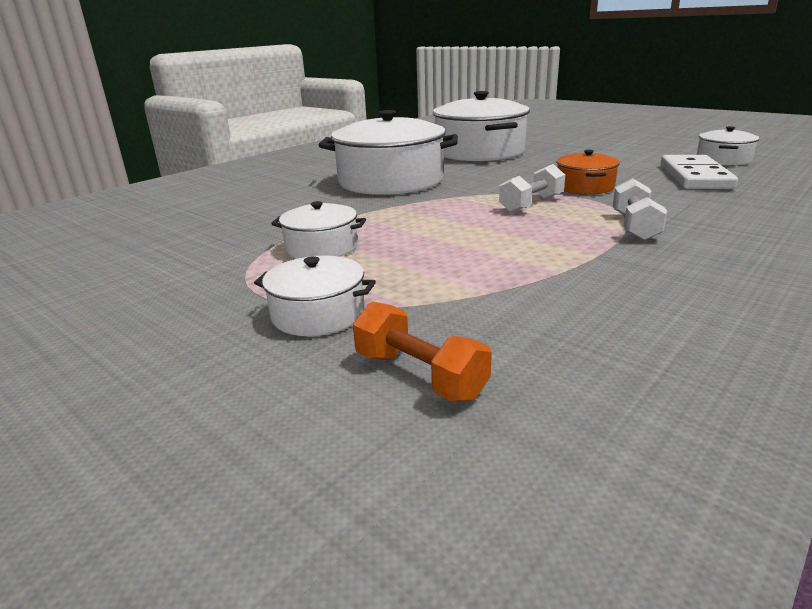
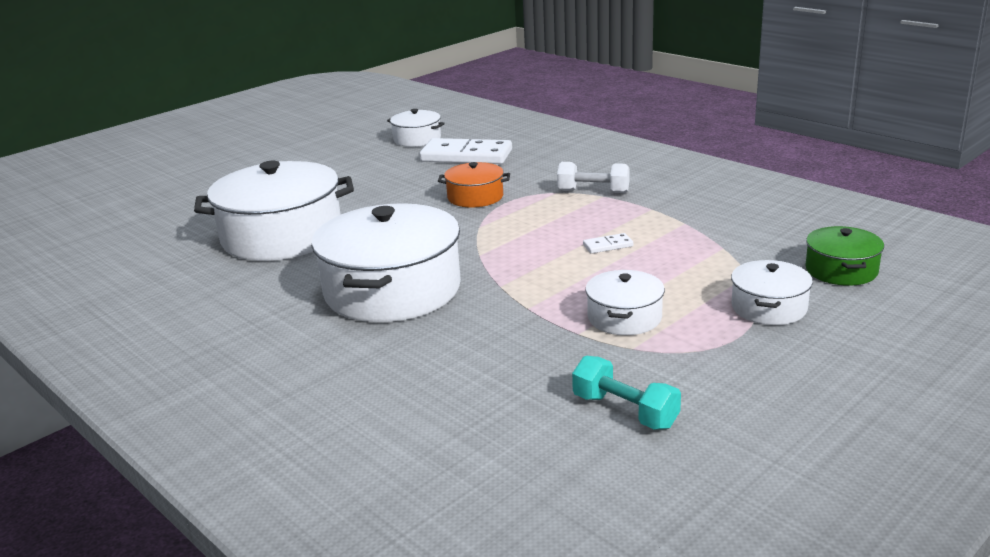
camera: 85 degrees left, 0 degrees up
orange dumbbell [353,301,492,401] -> green pot [805,226,884,286]
white dumbbell [499,164,565,213] -> none
none -> turquoise dumbbell [572,356,681,429]
none -> white domino [583,233,633,254]

